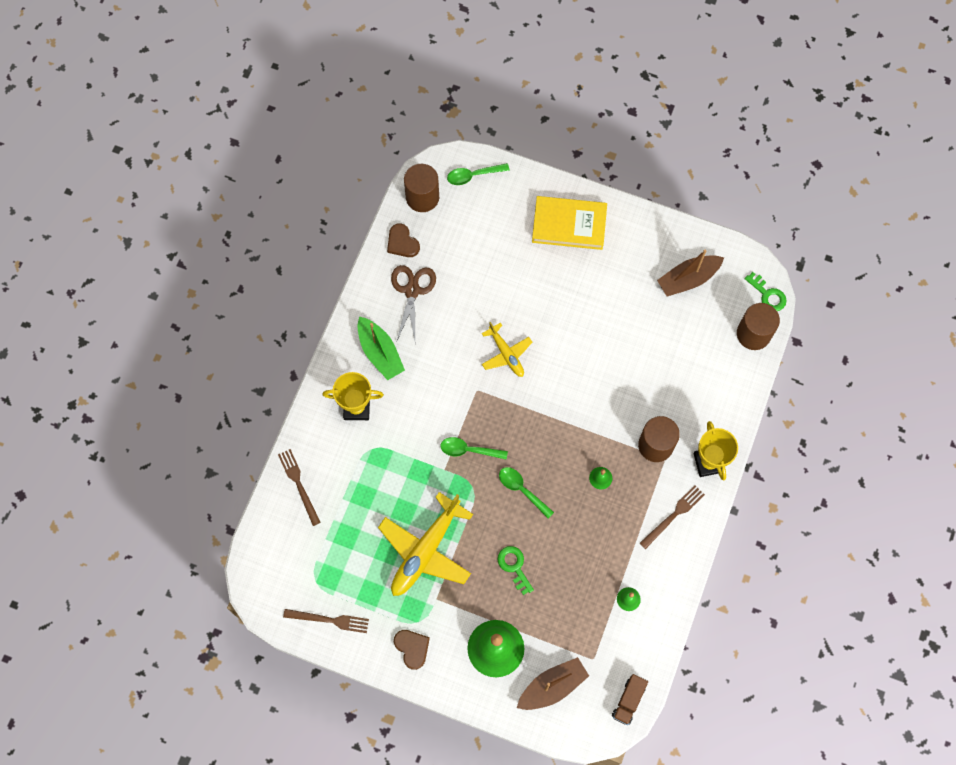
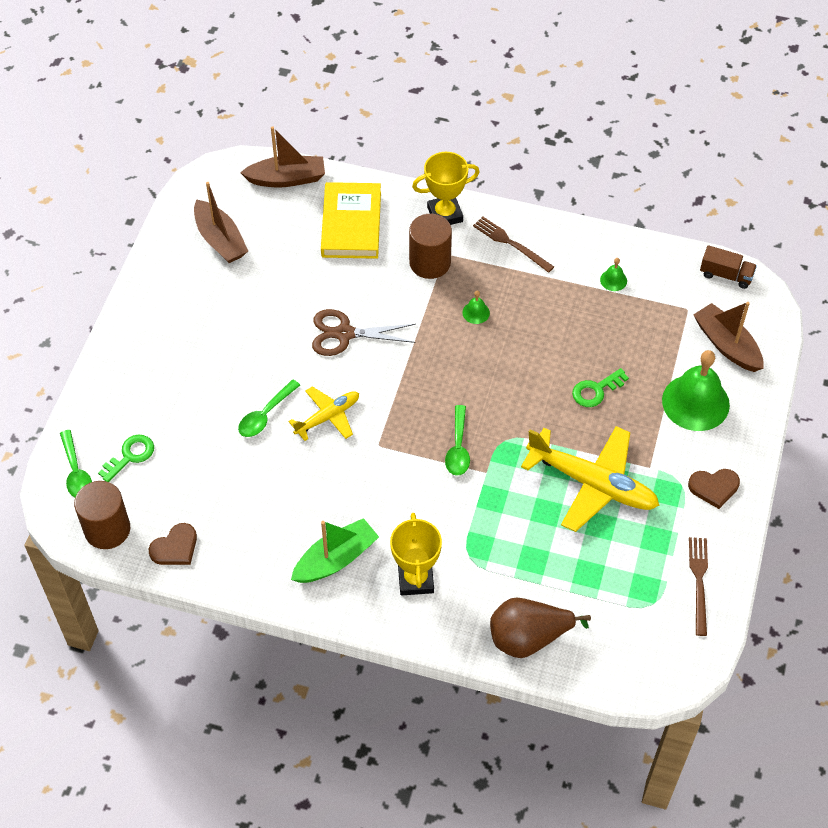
camera: 95 degrees left, 15 degrees down
brown fork [278,449,321,526] -> brown pear [490,598,591,658]
brown scissors [391,265,436,343] -> brown scissors moved to [312,309,416,356]
brown heart [394,630,430,670] -> brown heart turned 150 degrees counterclockwise [688,469,740,509]
green spoon [499,467,554,518] -> green spoon moved to [238,380,300,437]
yellow book [532,196,607,250] -> yellow book moved to [321,182,381,259]
brown cylinder [737,303,780,350] -> brown boat [240,126,325,187]
green key [745,272,787,311] -> green key moved to [98,435,154,482]

